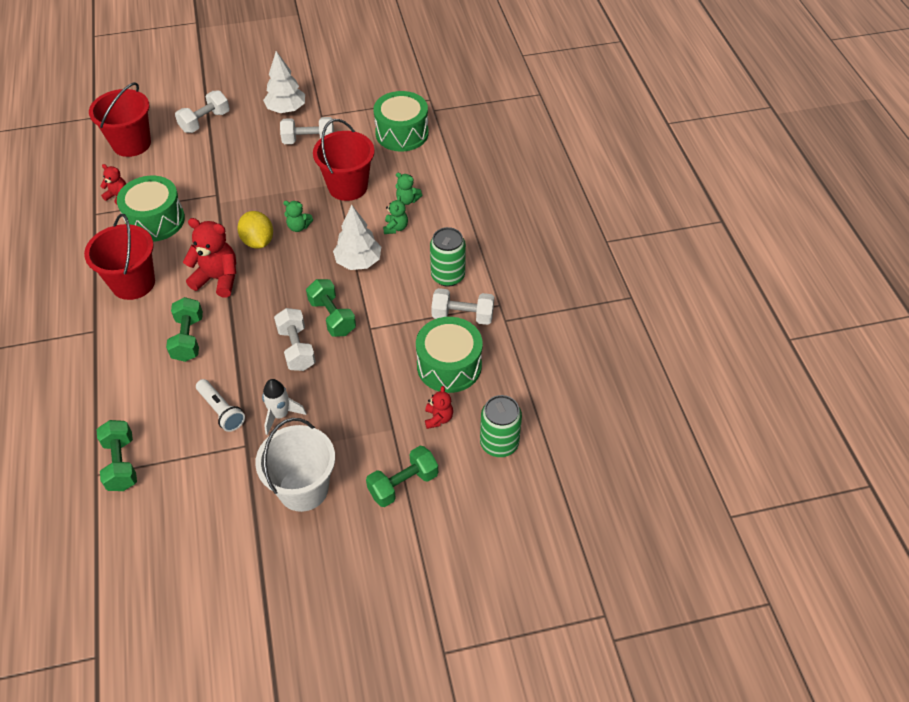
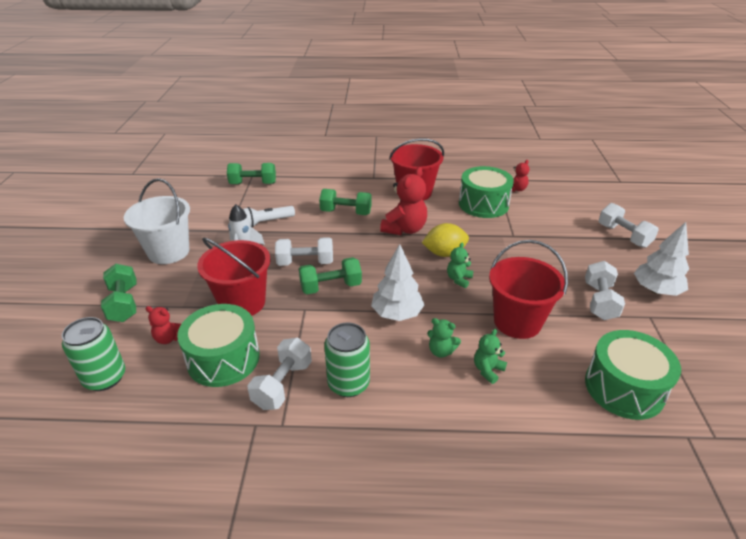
camera: 105 degrees right, 15 degrees down
red bucket [89,82,151,157] -> red bucket moved to [197,238,271,316]

